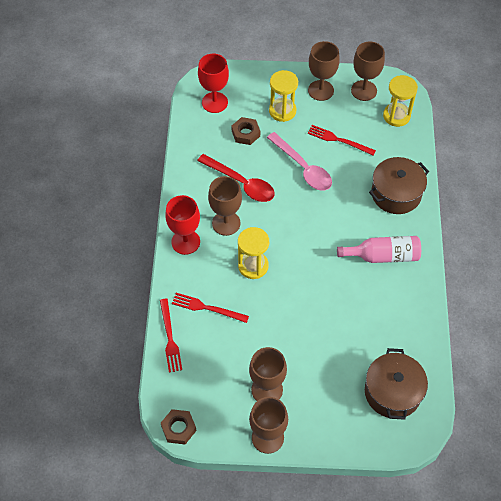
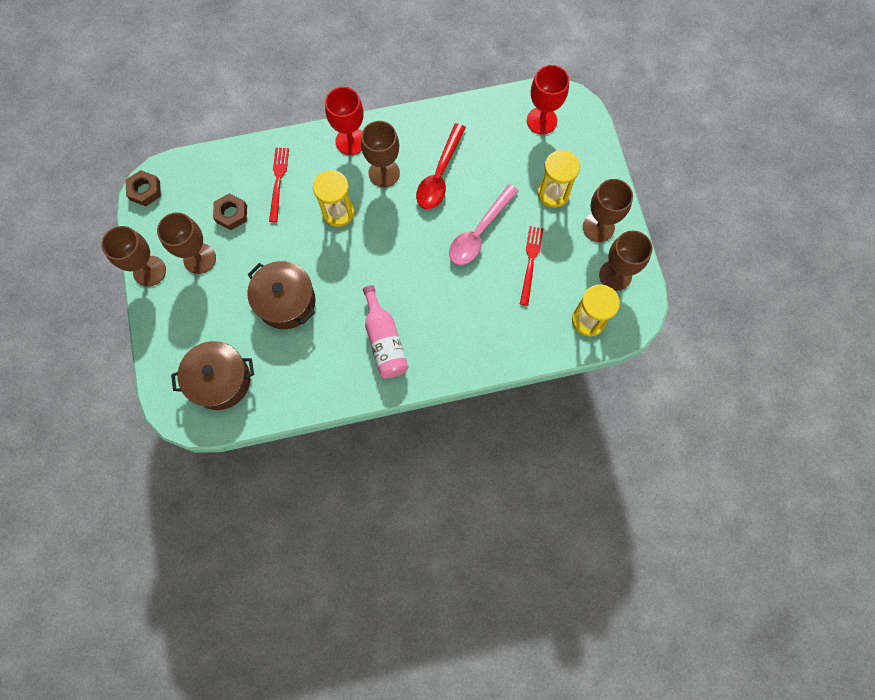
camera: 75 degrees right, 15 degrees up
red fork [160,299,182,372] -> none
brown nut [231,117,260,145] -> brown nut moved to [213,193,247,230]
brown pot [369,157,429,214] -> brown pot moved to [247,261,316,329]

